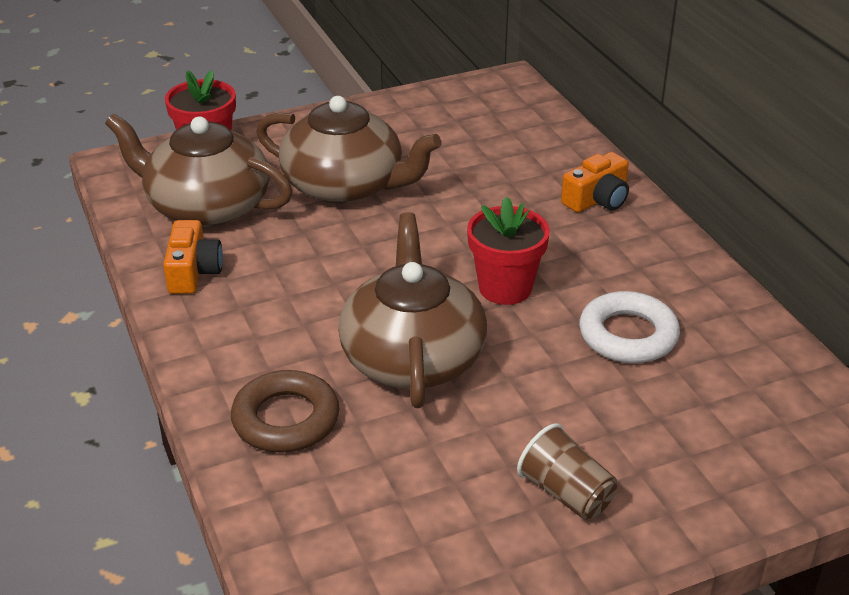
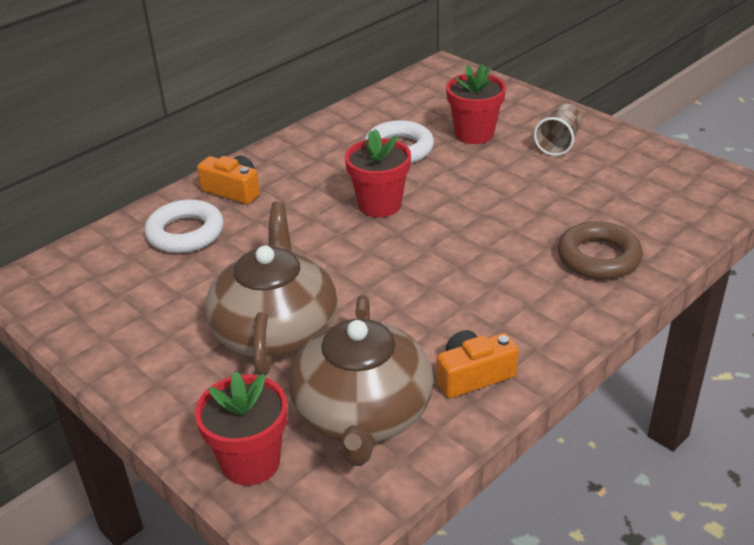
camera: 110 degrees left, 0 degrees up
brown teapot [338,212,487,408] -> none
none -> white ring [144,199,224,253]
none -> red flower pot [446,64,506,144]

